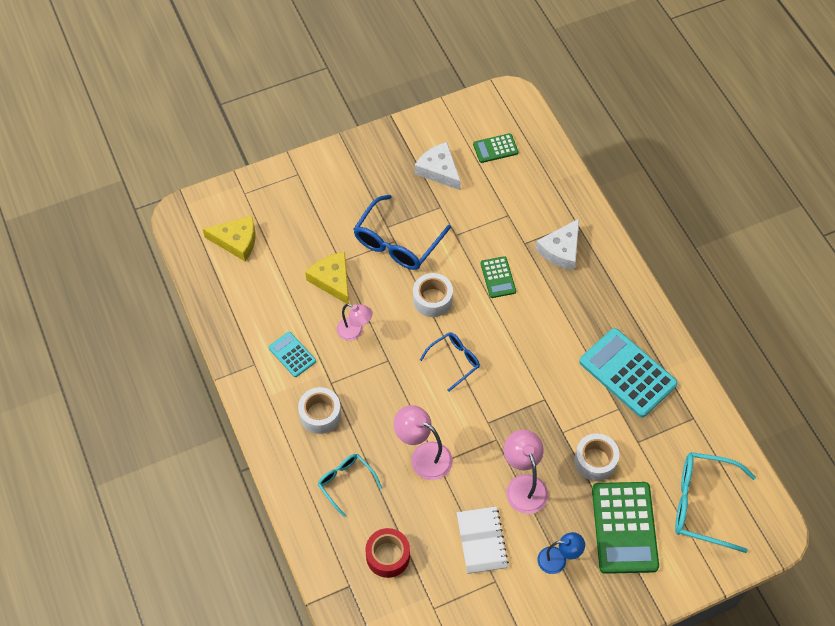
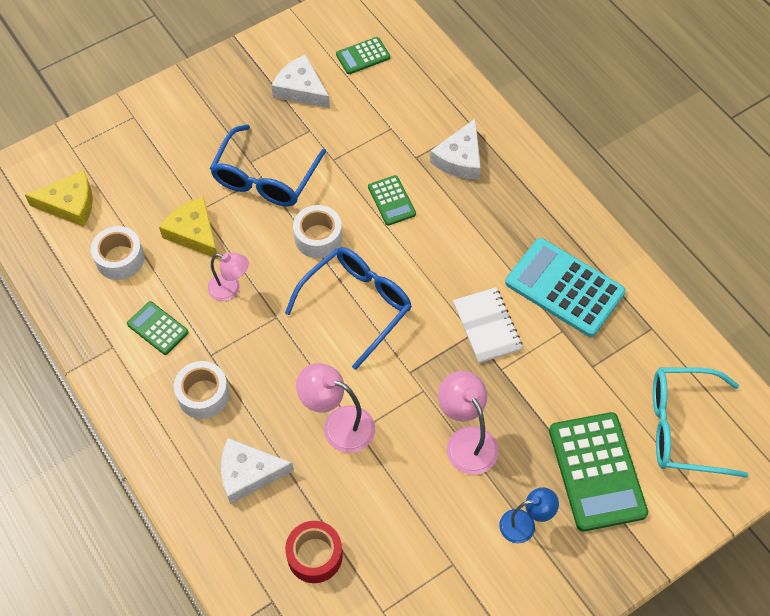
camera: 10 degrees left, 0 degrees up
turquoise calculator [269,332,316,377] -> green calculator [127,301,189,355]
turquoise glasses [318,454,382,517] -> white cheese [221,438,294,504]
blue glasses [420,332,480,392] -> blue glasses [285,247,412,370], size x1.70
white notebook [457,507,509,574] -> white notebook moved to [453,287,523,363]
white tape [574,433,619,481] -> white tape moved to [91,226,145,280]

